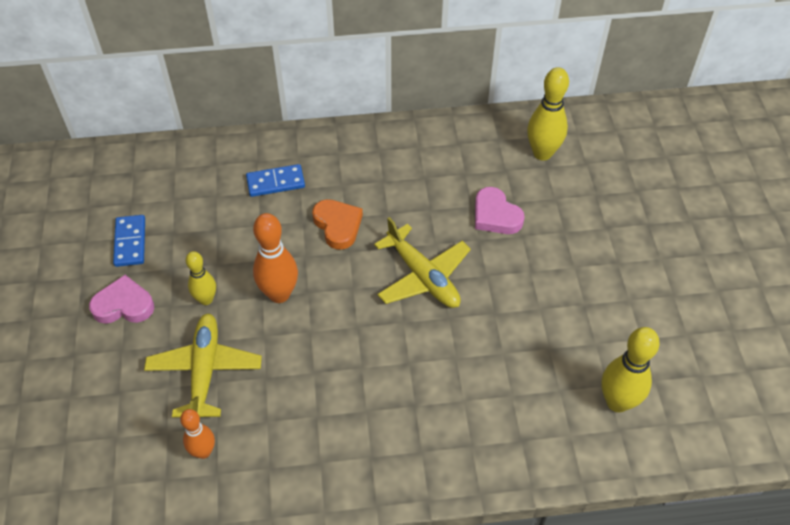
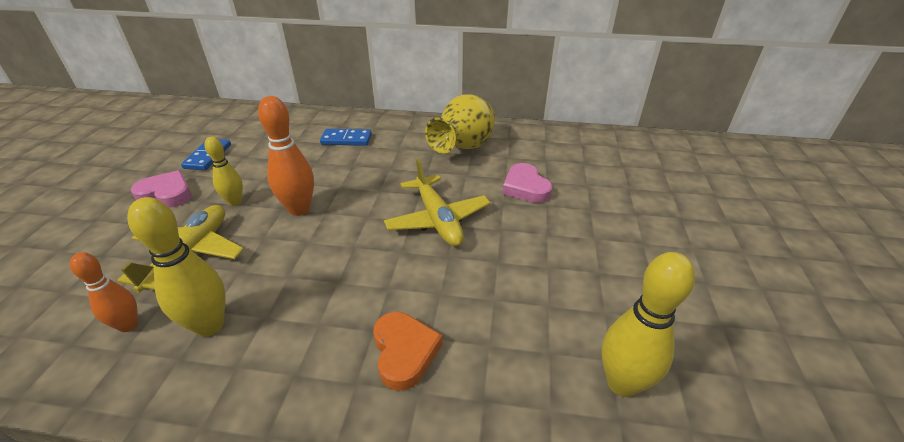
camera: 15 degrees right, 15 degrees down
orange heart [312,199,363,250] -> orange heart moved to [373,312,443,391]
yellow bowling pin [527,67,569,160] -> yellow bowling pin moved to [127,197,225,337]
none -> yellow vase [425,95,495,153]

